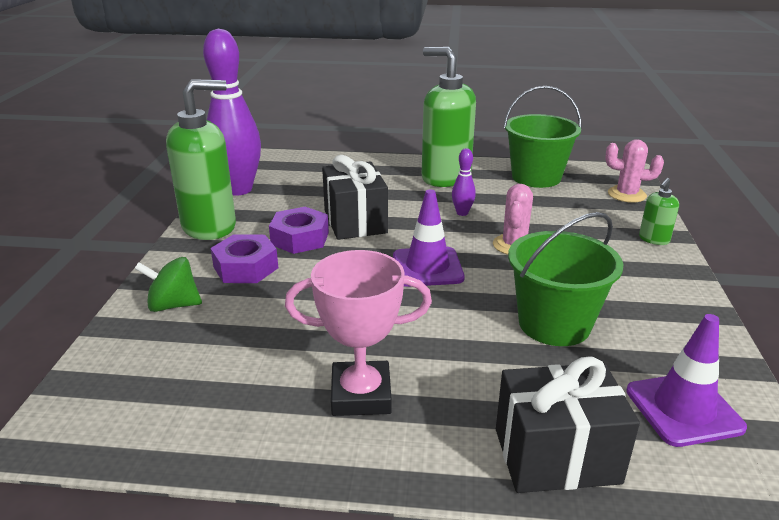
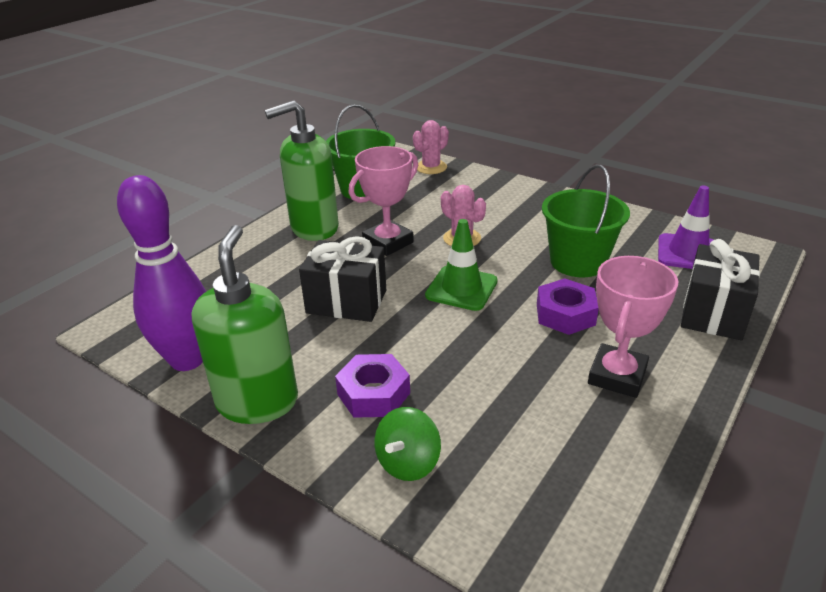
camera: 60 degrees left, 5 degrees up
purple nut [269,207,329,254] -> purple nut moved to [537,278,599,335]
purple traffic cone [393,189,465,287] -> green traffic cone [425,219,498,311]
purple bowling pin [452,148,476,216] -> pink trophy [349,146,418,256]
green soap dispenser [639,178,679,245] -> none

